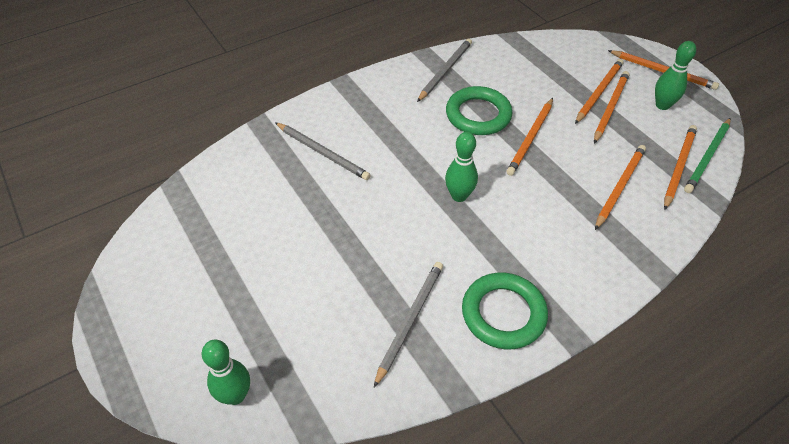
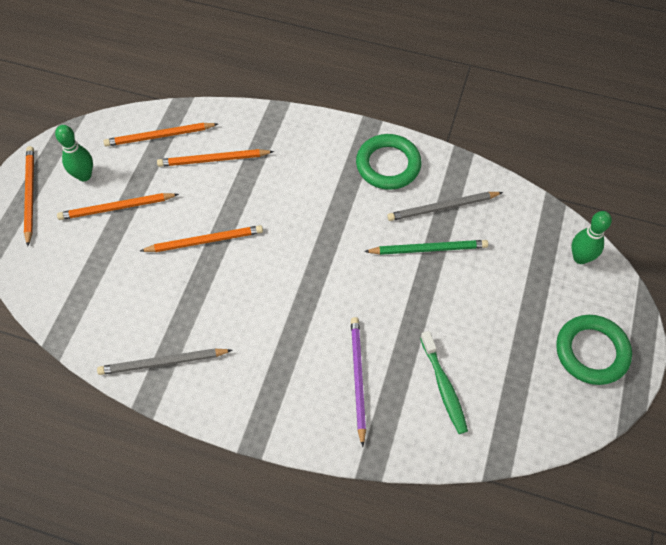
camera: 130 degrees left, 10 degrees up
grey pencil [275,122,371,180] -> purple pencil [351,317,366,447]
green bowling pin [445,132,478,202] -> none
green ring [446,86,513,135] -> green ring moved to [556,315,632,385]
orange pencil [575,59,624,124] -> none
green pencil [684,118,731,193] -> green pencil moved to [364,240,488,255]
none -> green toothbrush [420,331,468,434]

